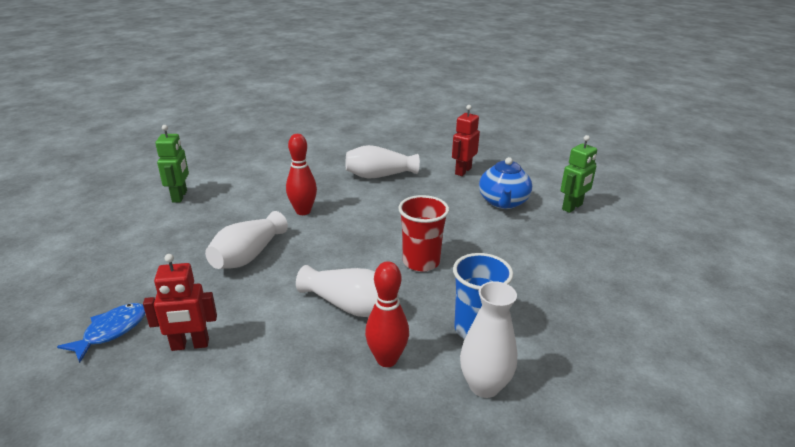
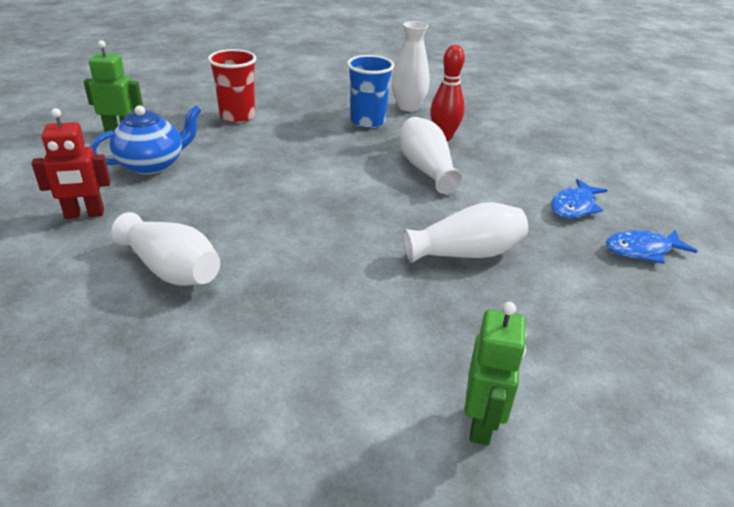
camera: 135 degrees left, 5 degrees up
red robot [143,254,217,351] -> blue fish [551,179,608,219]
green robot [155,125,189,203] -> green robot turned 150 degrees clockwise [464,302,527,445]
red bowling pin [286,134,317,215] -> none
red cup [398,195,449,272] -> red cup moved to [208,49,257,123]

